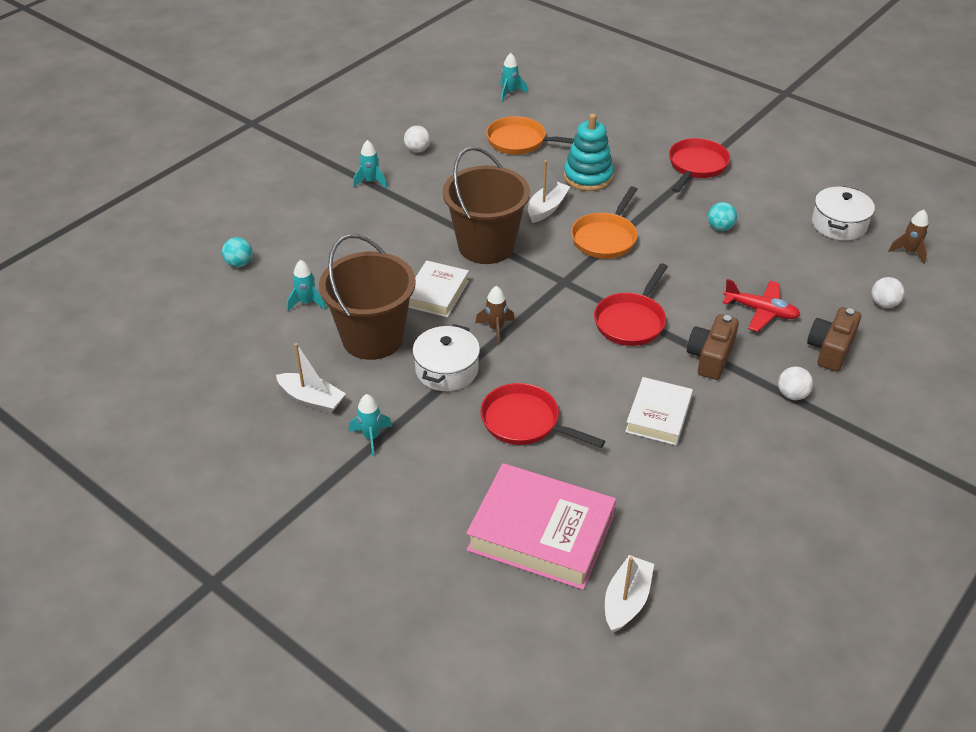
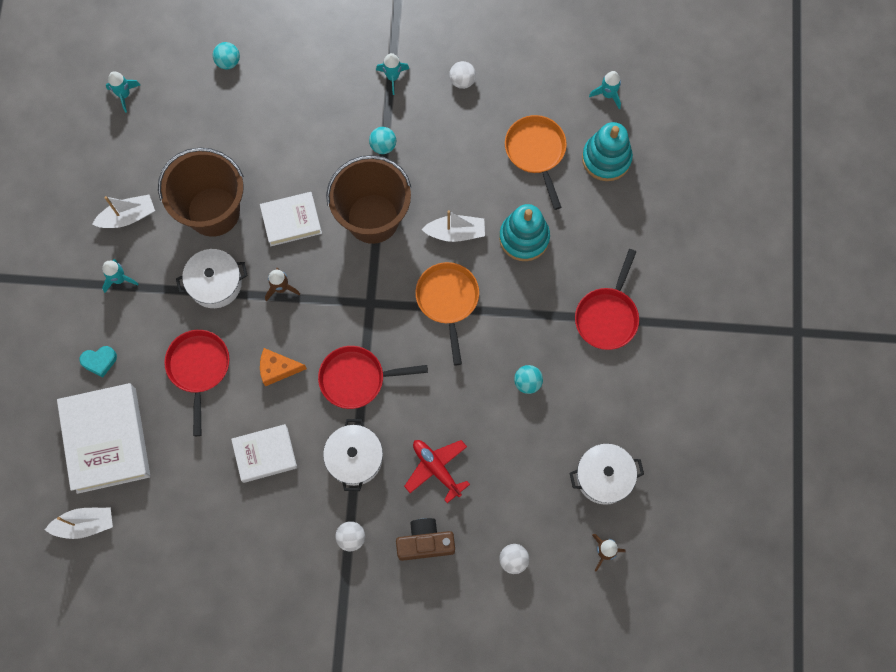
camera: 55 degrees right, 30 degrees up
white boat [276,343,346,414] -> white boat turned 105 degrees counterclockwise [92,195,155,228]
turquoise rocket [287,260,326,311] -> turquoise rocket moved to [106,71,140,113]
pink book [466,463,616,590] -> white book [57,383,150,494]
orange pan [571,186,637,259] -> orange pan turned 90 degrees clockwise [415,262,479,365]
red pan [669,138,730,193] -> red pan turned 120 degrees clockwise [575,249,639,350]
brown camera [687,314,739,380] -> white pot [323,419,383,491]
red plane [723,279,800,332] -> red plane turned 150 degrees clockwise [404,440,470,503]
none -> turquoise heart [80,346,117,377]
none -> orange cheese [260,348,307,386]
none -> turquoise ball [369,127,396,154]
none -> turquoise stacking toy [582,122,633,181]

